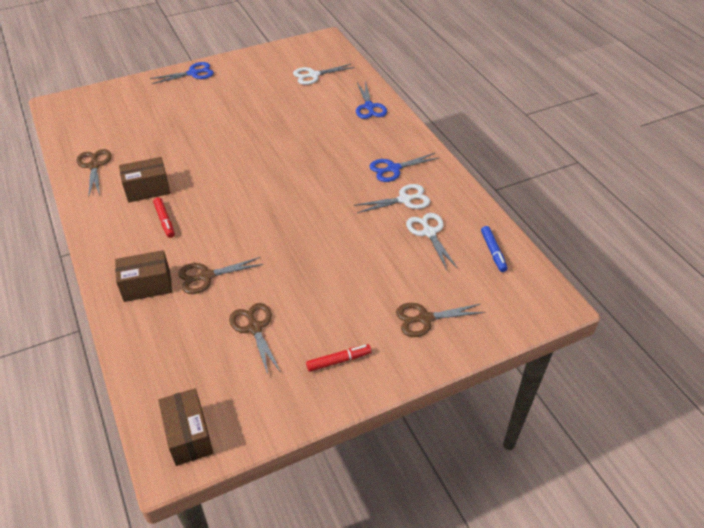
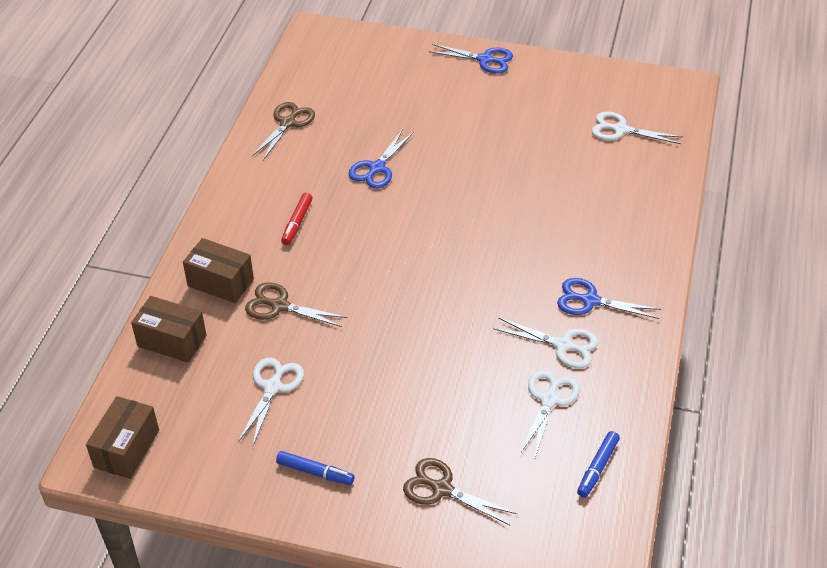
camera: 40 degrees right, 0 degrees up
brown box [119,157,170,203] -> brown box moved to [131,296,206,363]
brown scissors [229,303,281,374] -> white scissors [238,358,304,445]
red marker [306,344,372,372] -> blue marker [276,451,355,485]
blue scissors [356,81,387,119] -> blue scissors moved to [349,129,413,188]

